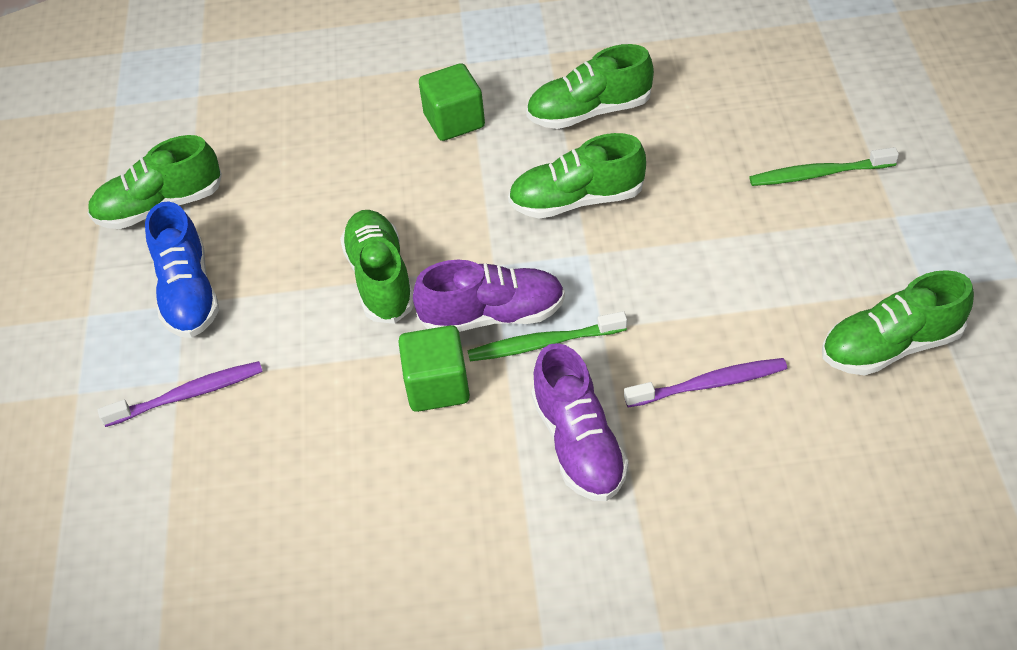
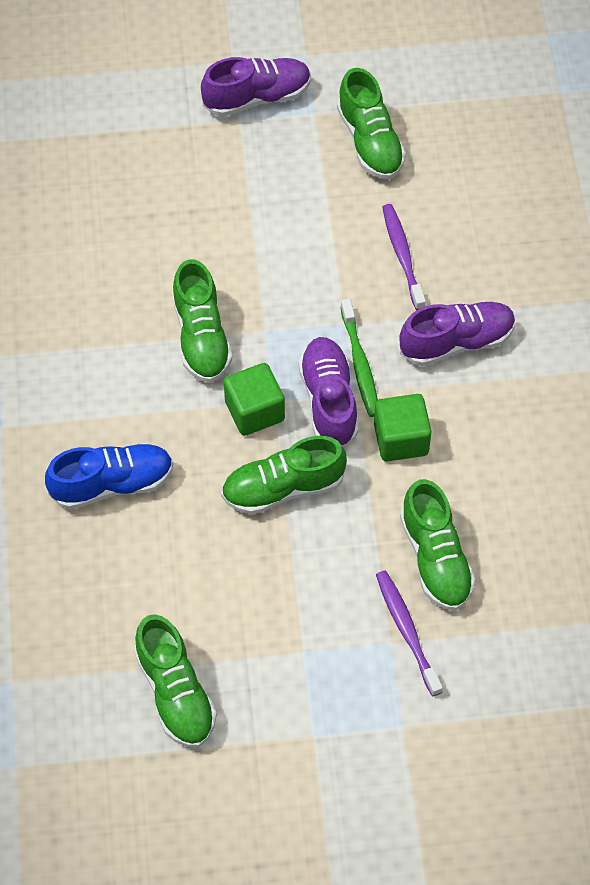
camera: 95 degrees left, 10 degrees up
blue shoe [145,201,219,338] -> blue shoe moved to [45,443,173,509]
green cube [419,63,485,141] -> green cube moved to [224,363,285,436]
green shoe [526,44,654,129] -> green shoe moved to [400,479,475,611]
green toothbrush [750,147,899,186] -> none
none -> purple shoe [201,57,311,117]

